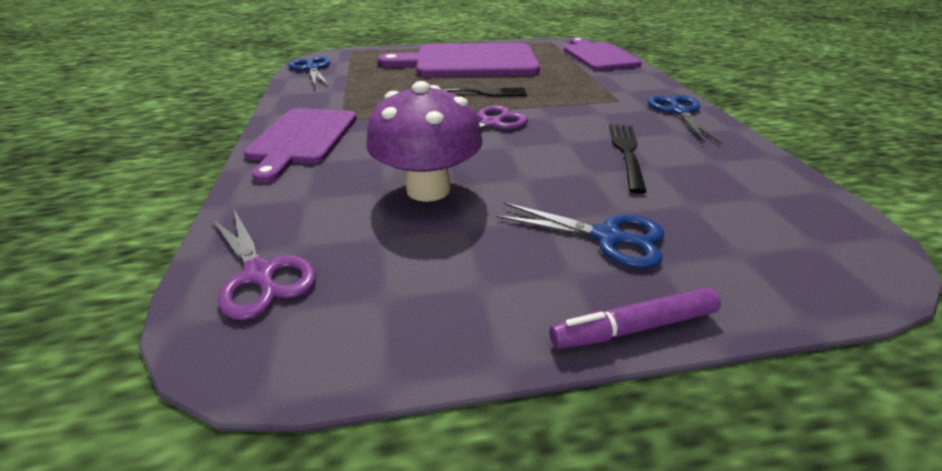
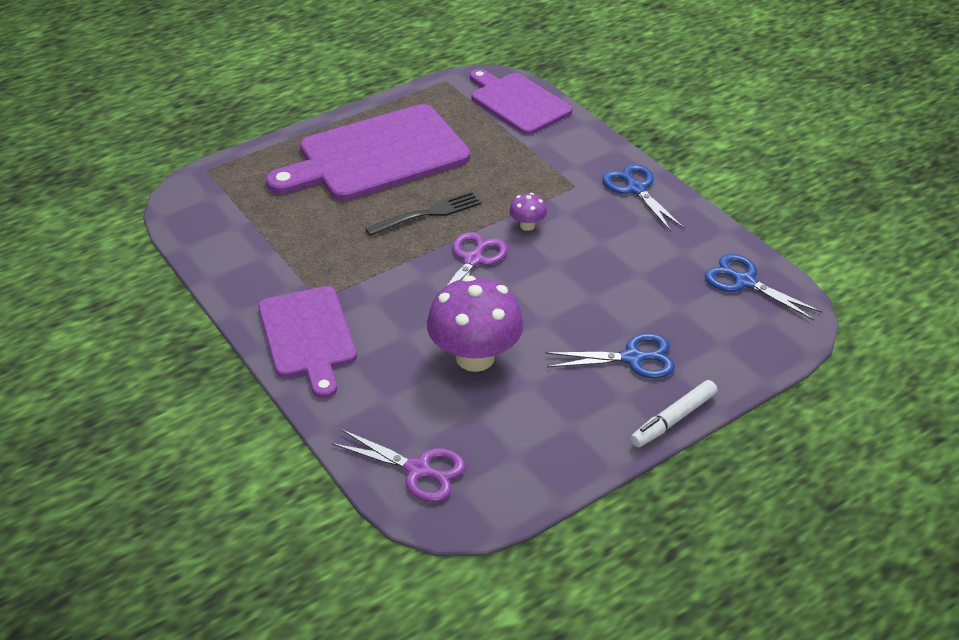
camera: 25 degrees left, 5 degrees up
blue scissors [289,56,331,86] -> blue scissors moved to [705,254,822,320]
purple marker [549,287,721,349] -> white marker [630,380,717,447]
black fork [609,124,647,194] -> none
none -> purple mushroom [509,193,547,231]

